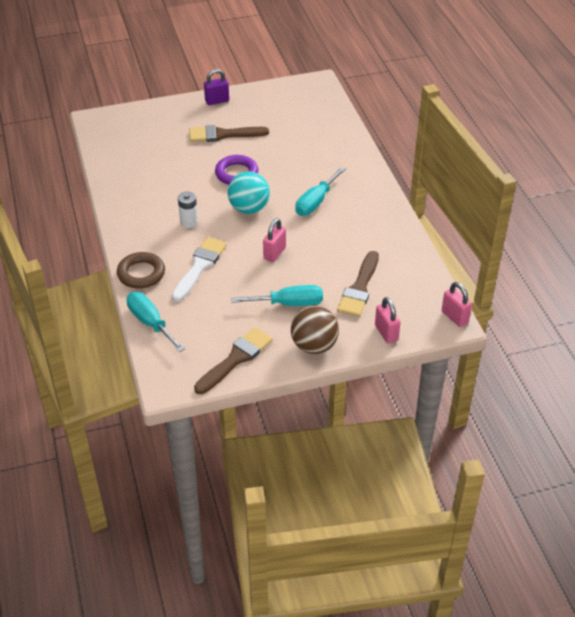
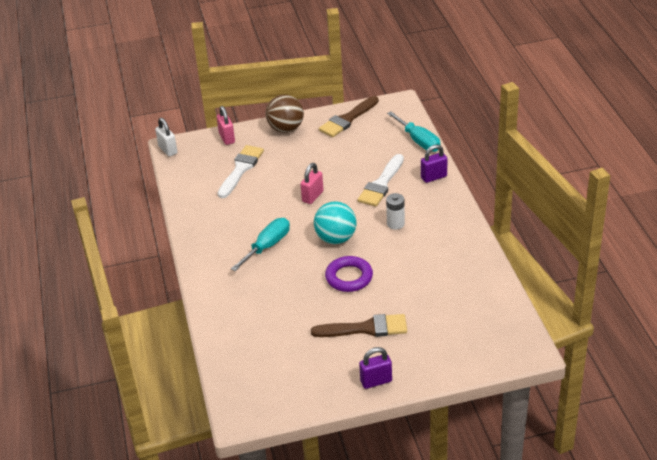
camera: 175 degrees left, 5 degrees down
brown ring [117,252,165,289] -> purple padlock [421,145,447,183]
turquoise screwdriver [232,285,323,306] -> none
brown brush [337,251,379,317] -> white brush [218,145,264,198]
pink padlock [442,282,472,327] -> white padlock [155,118,178,157]

